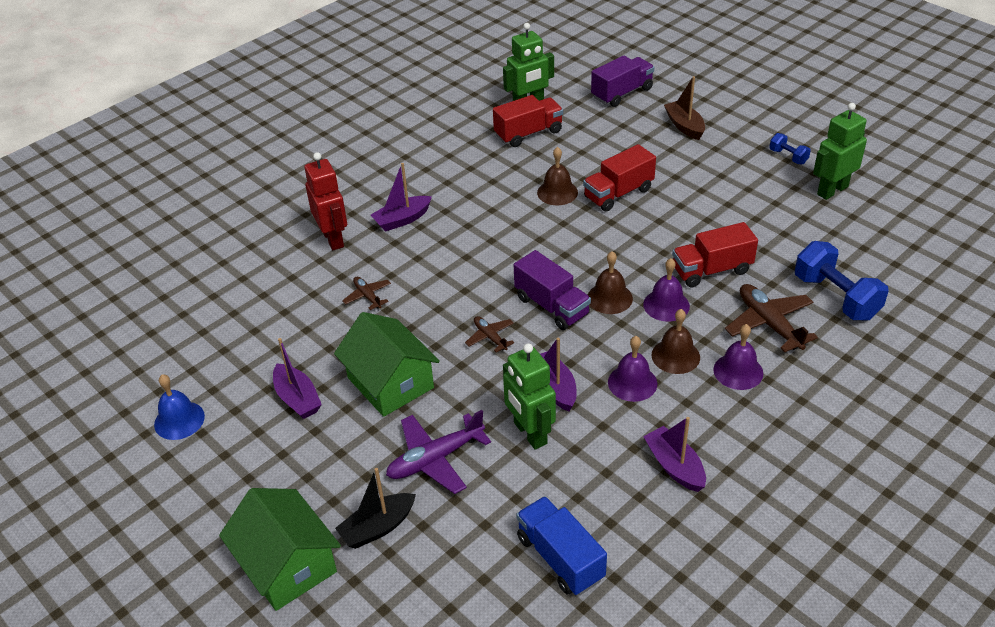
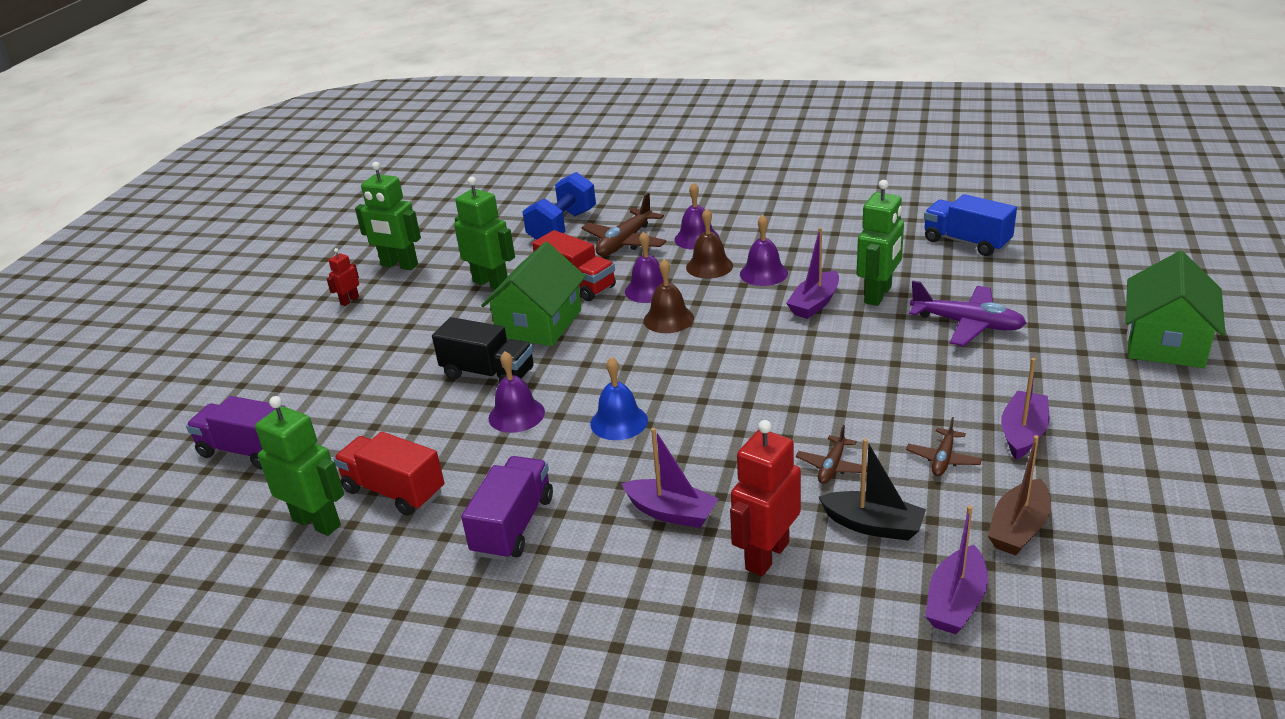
camera: 120 degrees left, 10 degrees down
blue bell [154,374,205,440] -> blue bell moved to [590,357,648,440]
green house [334,312,440,417] -> green house moved to [481,242,586,346]
black boat [335,468,416,549] -> black boat moved to [818,438,926,541]
brown plane [465,316,514,353] -> brown plane moved to [906,417,982,476]
purple truck [514,250,591,330] -> purple truck moved to [461,456,553,561]
blue truck [516,496,607,595] -> blue truck turned 105 degrees clockwise [924,194,1017,256]
brown bell [537,147,578,205] -> purple bell [488,351,545,433]
red truck [583,144,656,212] -> black truck [432,317,534,383]
purple boat [643,417,706,492] -> purple boat moved to [925,505,988,634]
brown boat [664,76,705,140] -> brown boat moved to [988,435,1051,556]
blue dumbbell [769,133,811,165] -> red robot [327,248,359,306]
none -> green robot [454,177,515,290]

